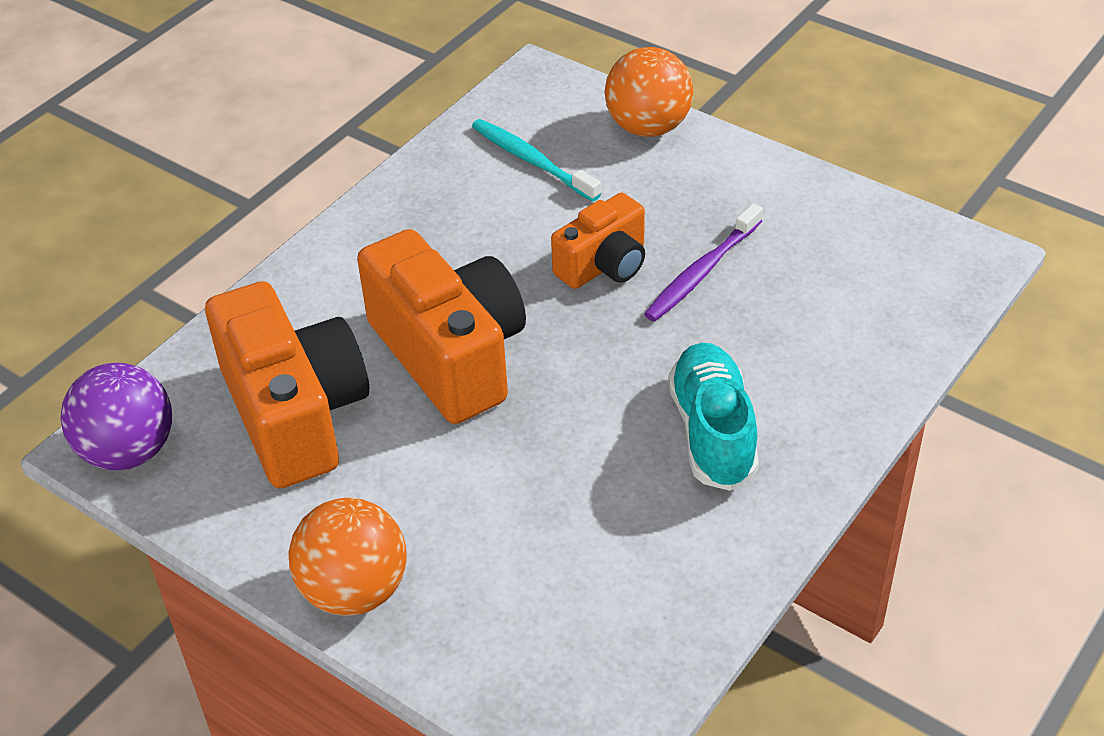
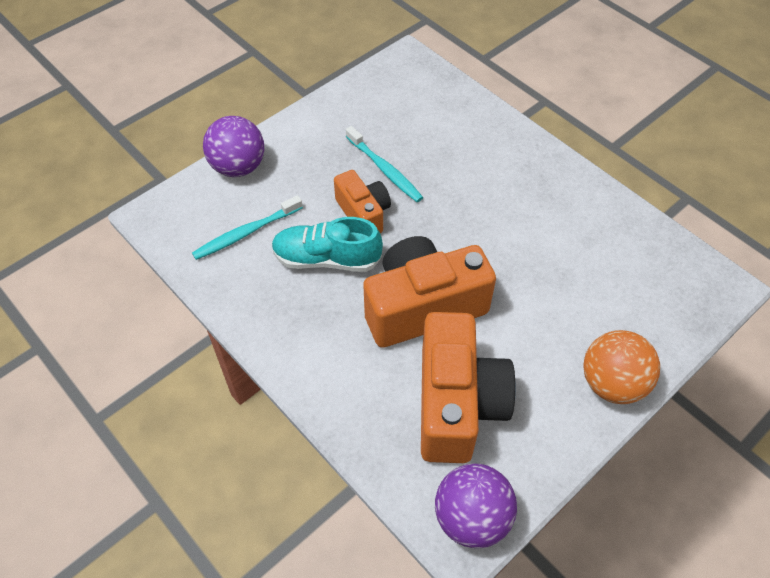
camera: 80 degrees left, 10 degrees up
orange camera [205,281,369,488] -> orange camera turned 105 degrees clockwise [421,312,516,463]
orange ball [605,47,694,137] -> purple ball [203,116,264,177]
purple toothbrush [644,203,763,321] -> turquoise toothbrush [346,126,423,202]
turquoise shoe [668,343,759,491] -> turquoise shoe moved to [272,217,383,272]

